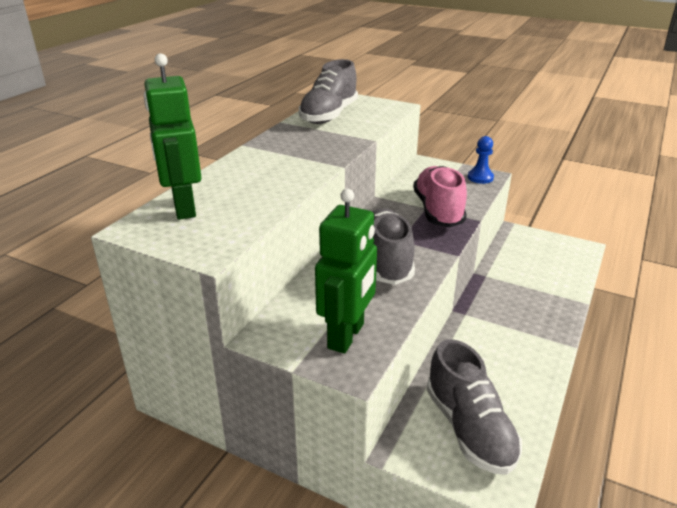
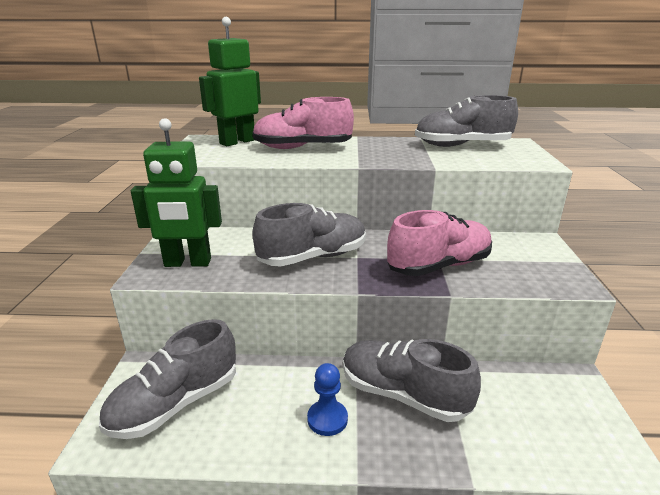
camera: 65 degrees right, 5 degrees down
blue pawn [468,136,494,184] -> blue pawn moved to [307,363,348,436]
none -> pink shoe [253,97,354,149]
none -> grey shoe [343,339,481,422]

